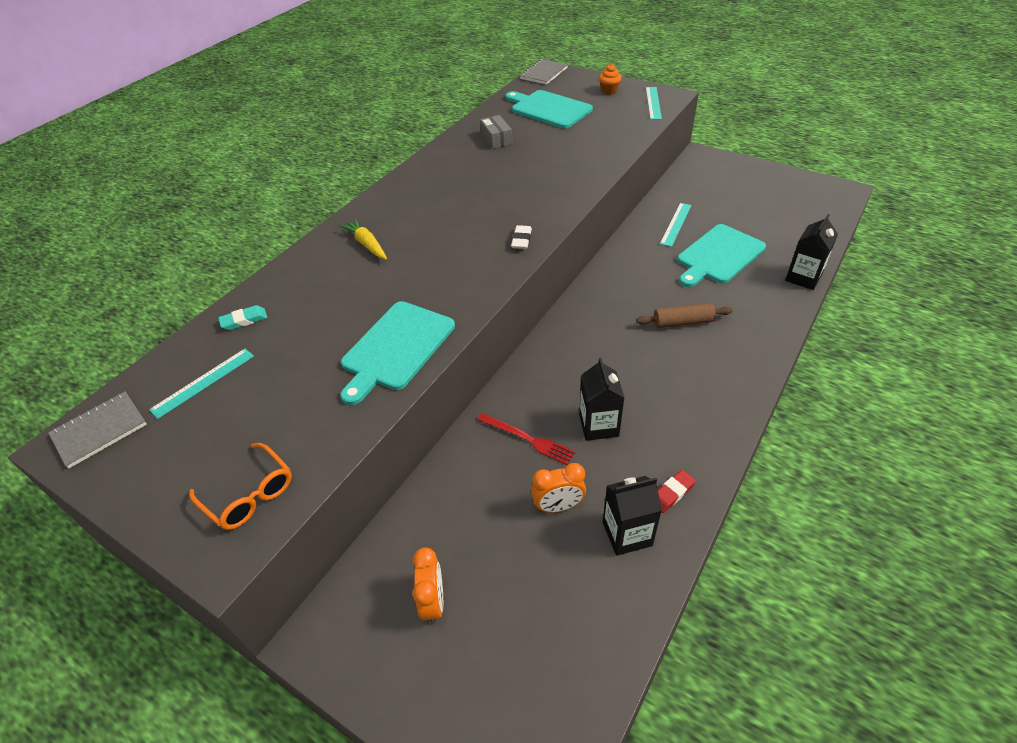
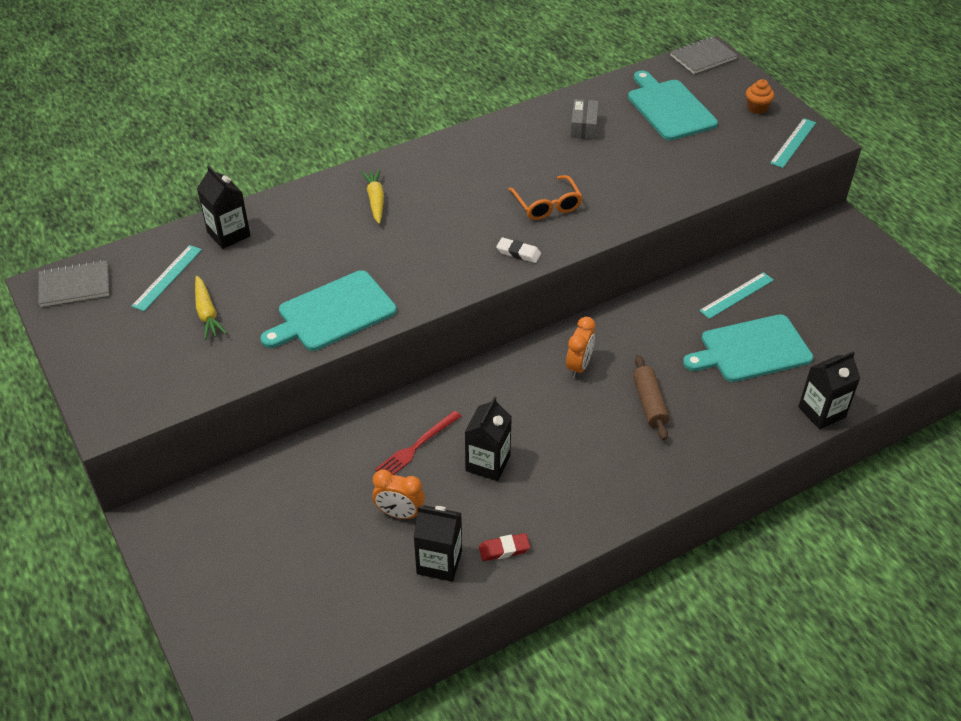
camera: 25 degrees right, 0 degrees up
turquoise ruler [149,349,254,419] -> turquoise ruler turned 45 degrees counterclockwise [131,245,202,311]
orange glasses [189,443,292,530] -> orange glasses moved to [508,175,583,220]
turquoise eraser [218,305,268,330] -> black carton [197,165,250,249]
orange clock [413,548,443,624] -> orange clock moved to [566,317,596,378]
red fork [477,413,576,465] -> red fork turned 75 degrees clockwise [375,410,461,475]
white eraser [511,225,532,249] -> white eraser turned 75 degrees clockwise [496,237,541,263]
brown rolling pin [636,303,733,328] -> brown rolling pin turned 60 degrees clockwise [633,355,669,440]
none -> yellow carrot [195,276,227,340]

